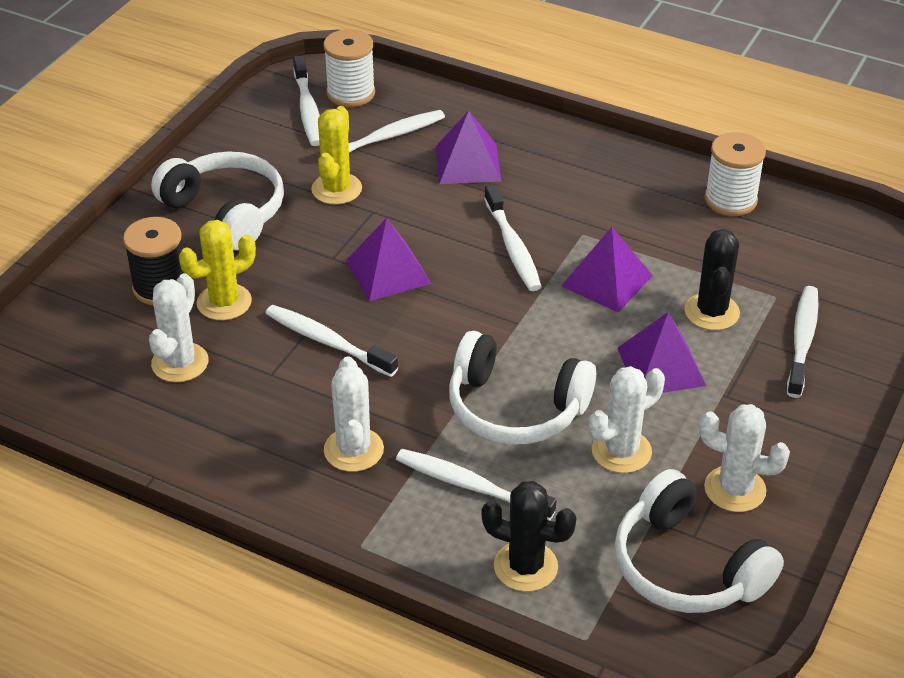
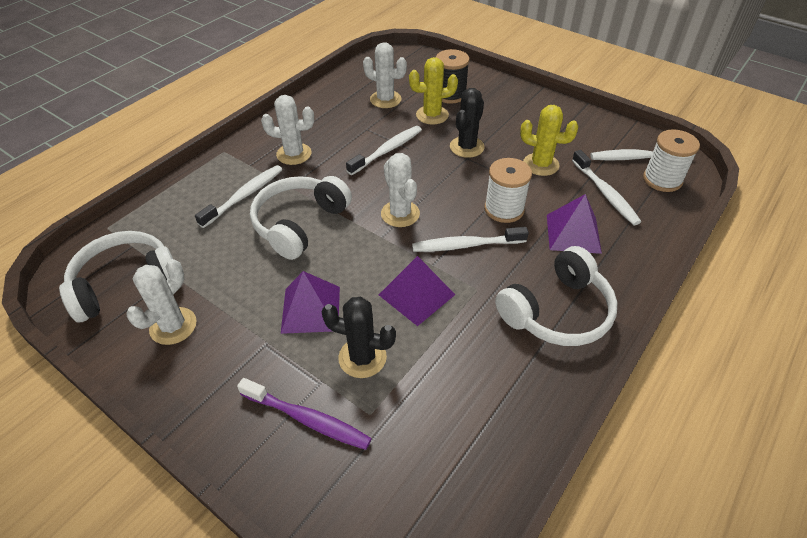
camera: 100 degrees right, 5 degrees up
white headphones [151,151,284,251] -> white headphones moved to [495,246,617,346]
yellow cactus [179,220,256,320] -> yellow cactus turned 75 degrees counterclockwise [409,57,458,125]
purple pyramid [346,218,432,301] -> none
black cactus [482,481,577,592] -> black cactus moved to [450,88,484,158]
white cactus [589,366,665,473] -> white cactus moved to [381,153,420,227]
white spool [704,132,766,216] -> white spool moved to [484,158,532,223]
white toothbrush [787,286,818,398] -> purple toothbrush [237,378,372,450]

